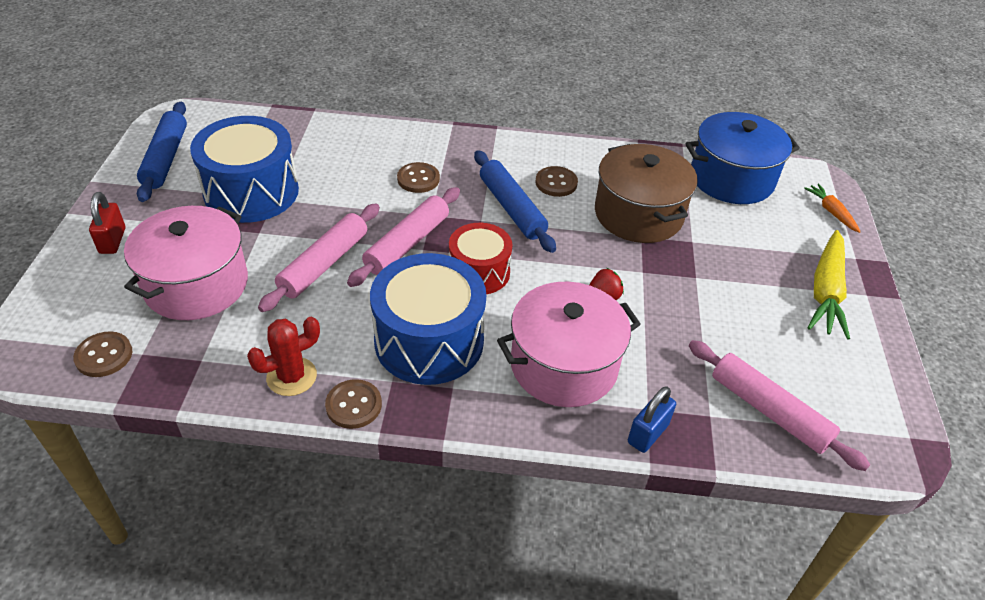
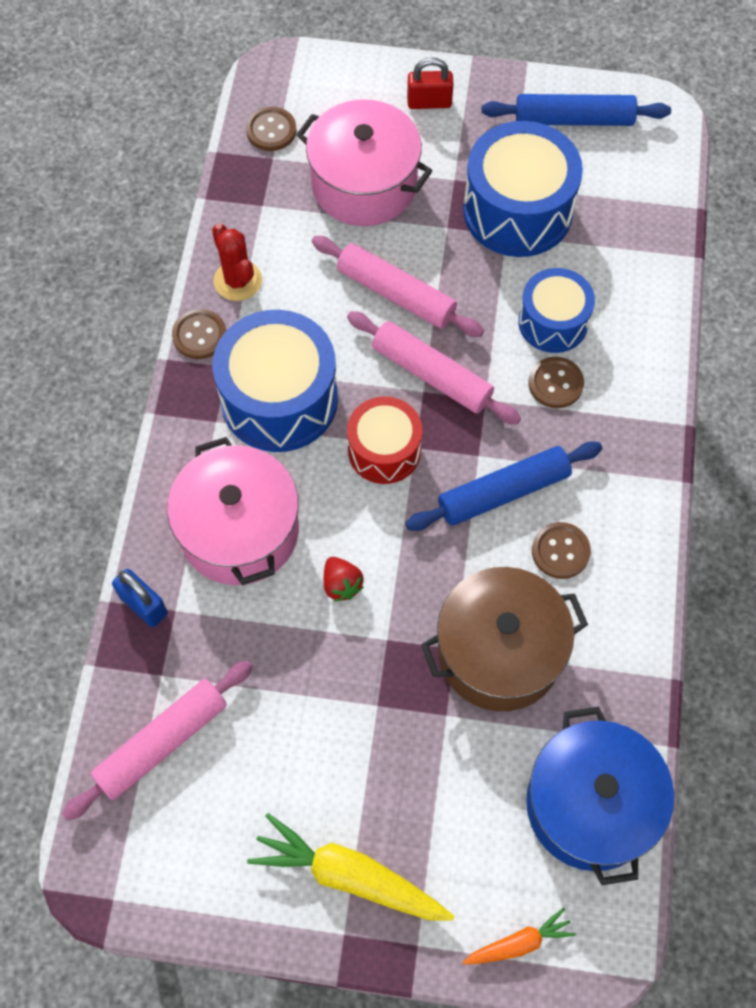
camera: 95 degrees right, 20 degrees up
none -> blue drum [518,268,595,353]

